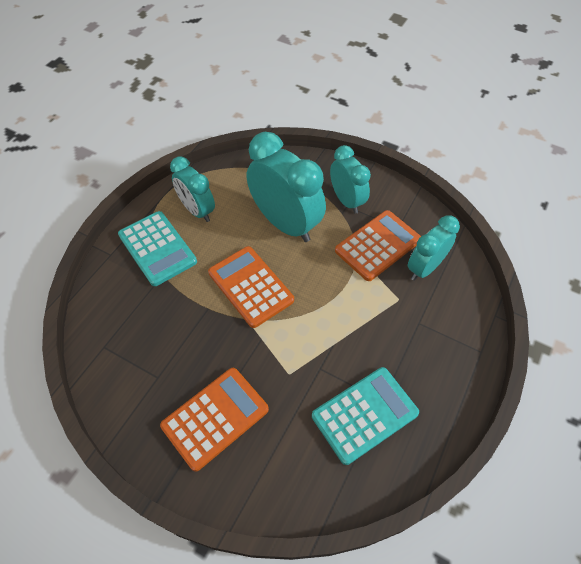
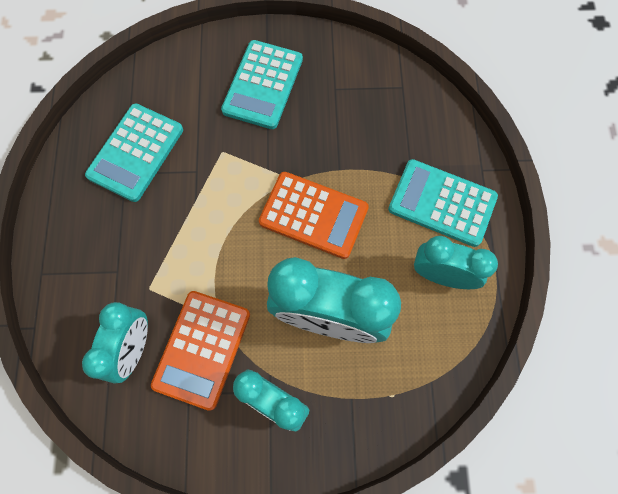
camera: 150 degrees right, 15 degrees up
orange calculator [160,368,269,472] -> turquoise calculator [221,40,303,129]

